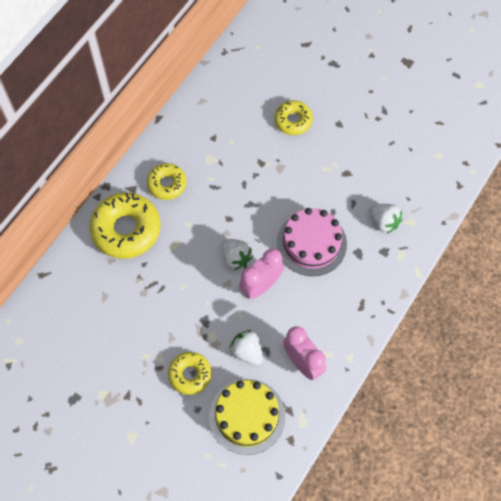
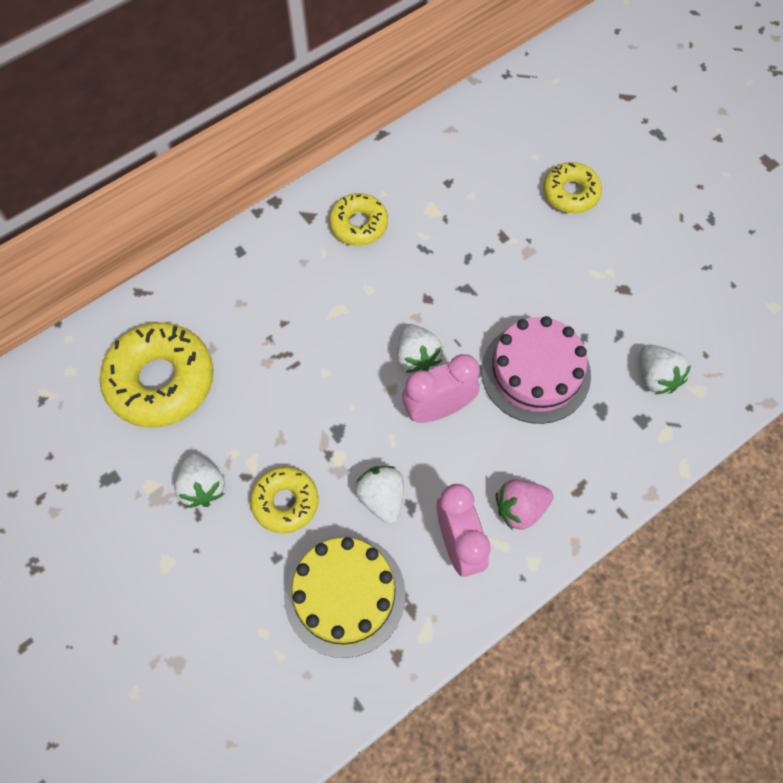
camera: 20 degrees right, 0 degrees up
yellow donut [89,192,161,259] -> yellow donut moved to [99,322,213,428]
none -> white strawberry [174,453,225,508]
none -> pink strawberry [496,480,553,531]

